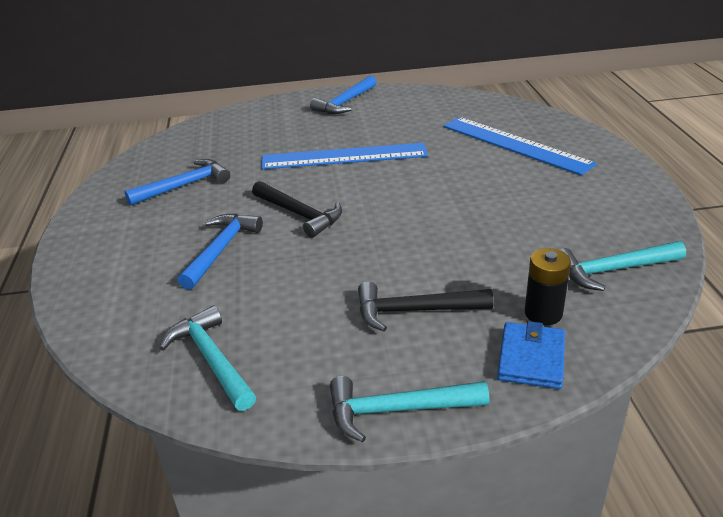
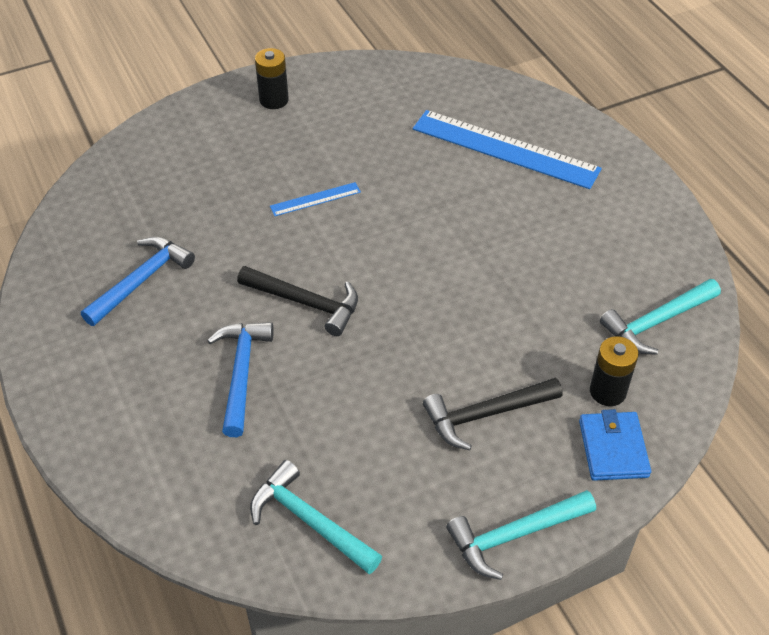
camera: 20 degrees left, 15 degrees up
blue ruler [261,143,428,169] -> blue ruler [270,182,361,216], size x0.46
blue hammer [310,76,377,114] -> black battery [255,48,289,109]

